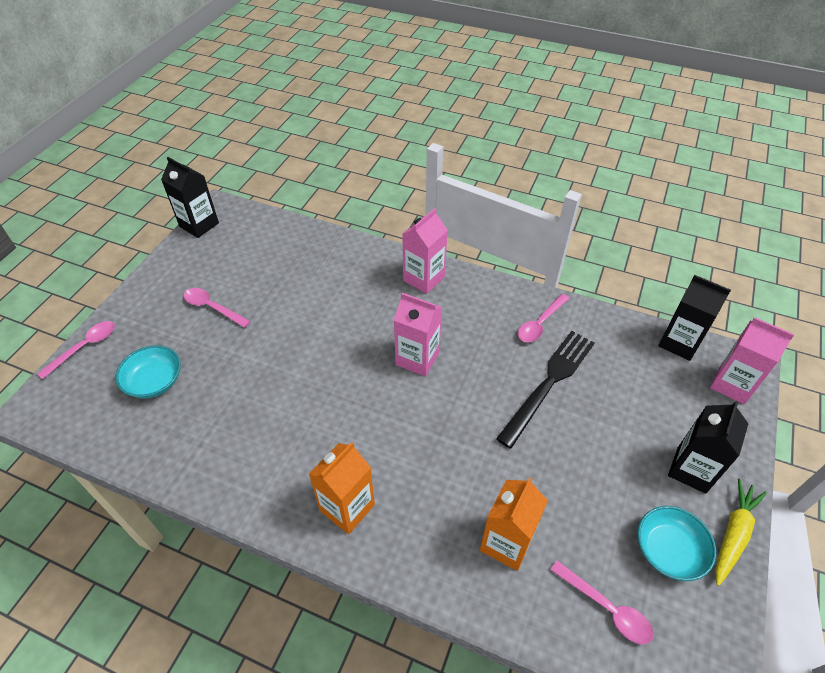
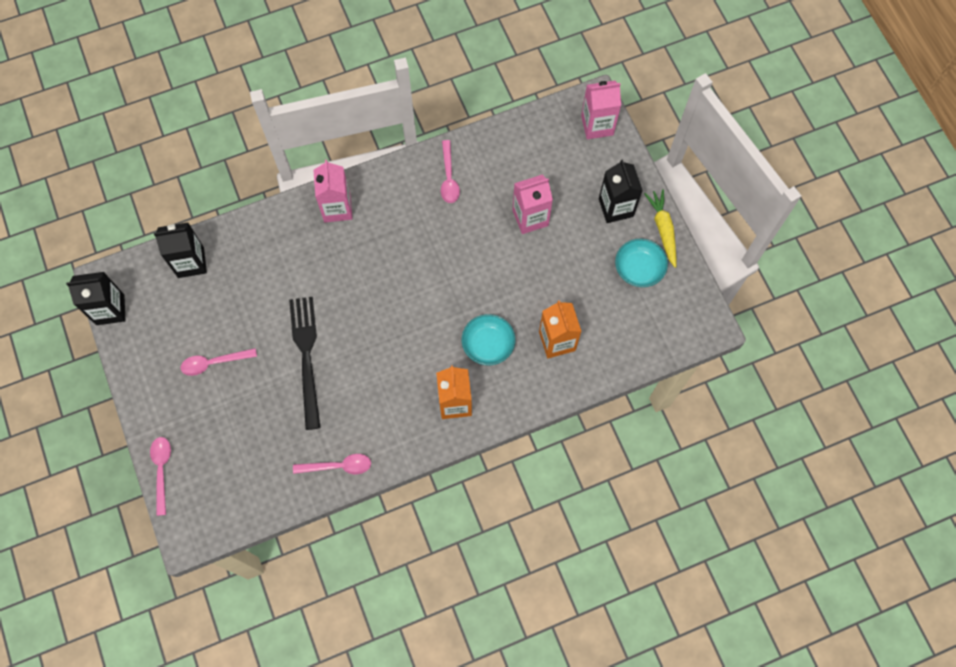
camera: 45 degrees left, 20 degrees up
turquoise bowl [115,345,181,398] -> turquoise bowl moved to [462,314,515,365]
pink carton [394,293,442,377] -> pink carton moved to [513,175,553,234]
black fork [496,331,595,449] -> black fork moved to [289,297,321,430]
pink spoon [550,560,654,644] -> pink spoon moved to [293,454,371,475]
black carton [658,275,731,361] -> black carton moved to [154,222,207,278]

